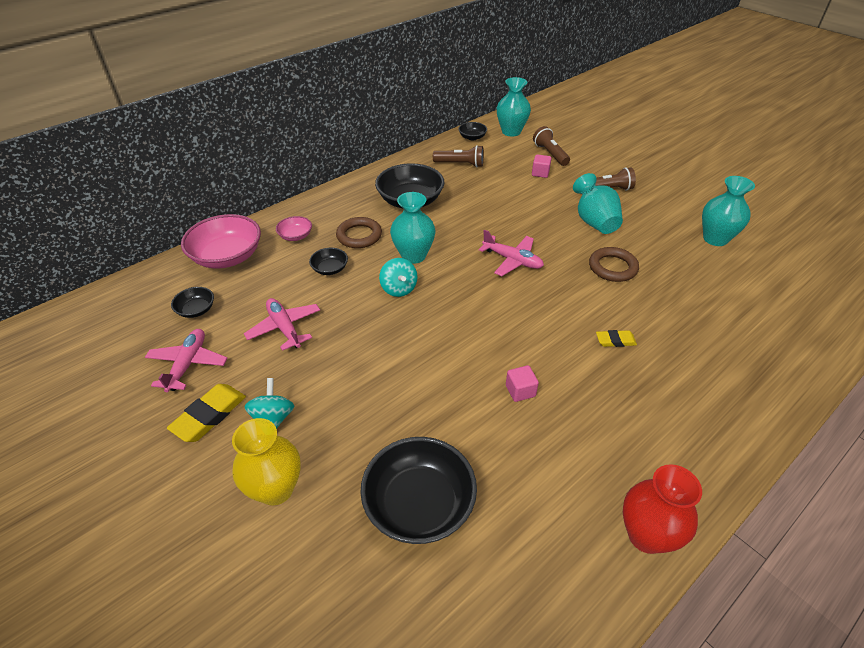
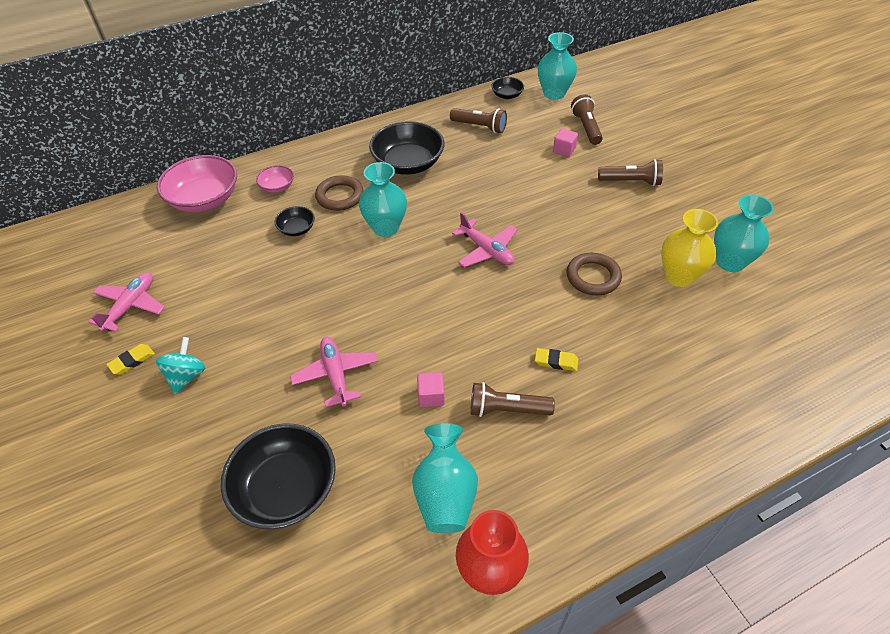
camera: 15 degrees right, 5 degrees up
yellow eraser [167,384,246,442] -> yellow eraser [106,344,155,375], size x0.59
black bowl [171,287,214,318] -> none
yellow vase [232,418,301,505] -> yellow vase moved to [661,209,718,287]
pink plane [244,298,320,351] -> pink plane moved to [290,337,378,407]
turquoise spinning top [379,258,418,297] -> none
turquoise vase [573,173,623,234] -> turquoise vase moved to [412,423,478,533]
none -> brown flashlight [471,382,555,417]

